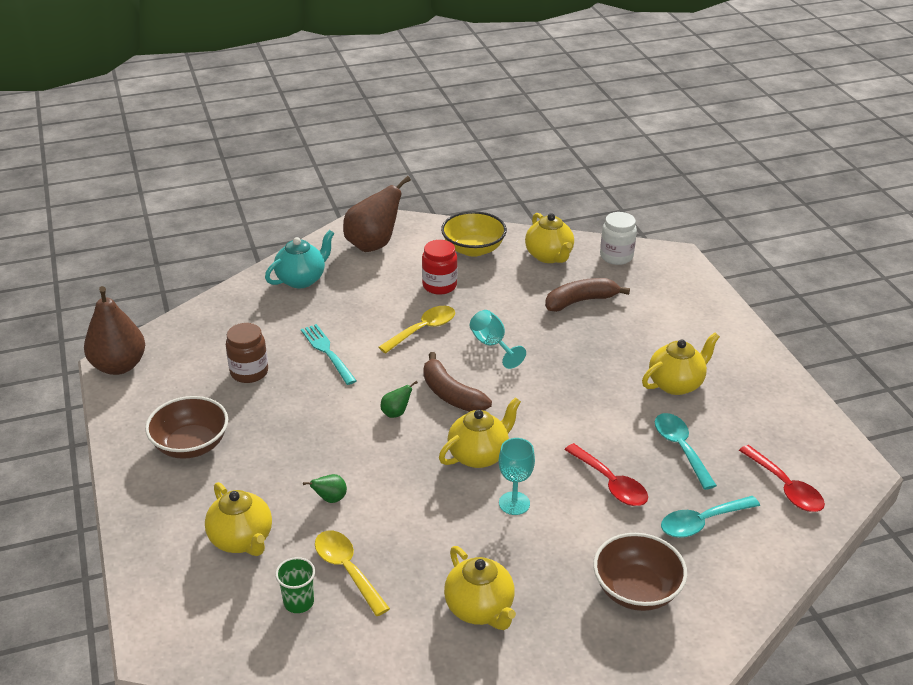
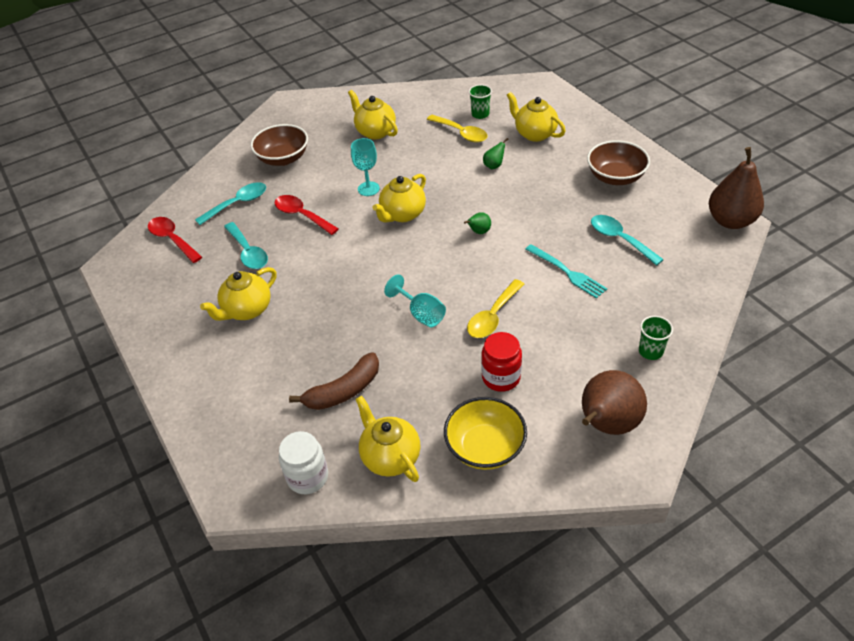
camera: 170 degrees right, 10 degrees up
brown jar [226,323,268,383] -> turquoise spoon [591,215,664,266]
turquoise teapot [265,230,334,288] -> green cup [639,316,673,360]
brown banana [423,352,492,412] -> none

